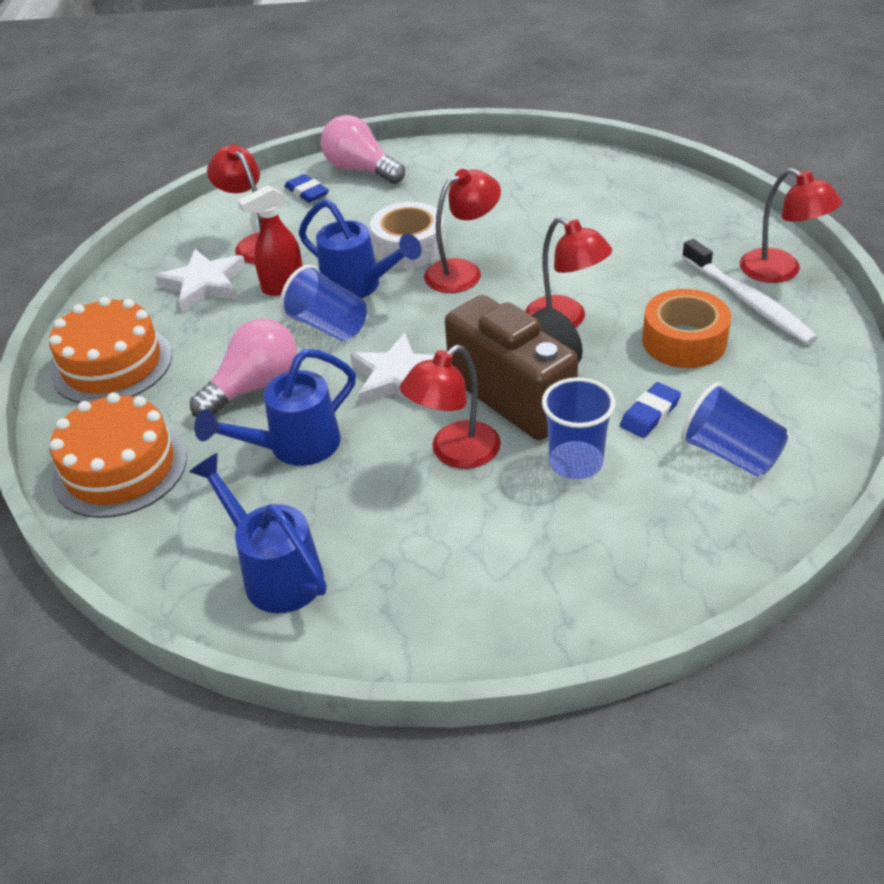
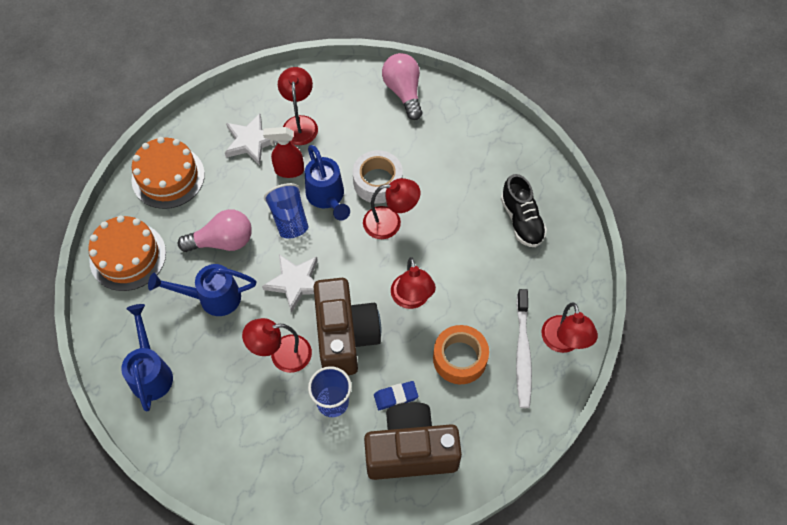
camera: 30 degrees right, 20 degrees up
blue eraser [285,174,329,203] -> none
blue cup [681,382,788,477] -> brown camera [364,402,462,480]
none -> black shoe [501,174,547,247]

